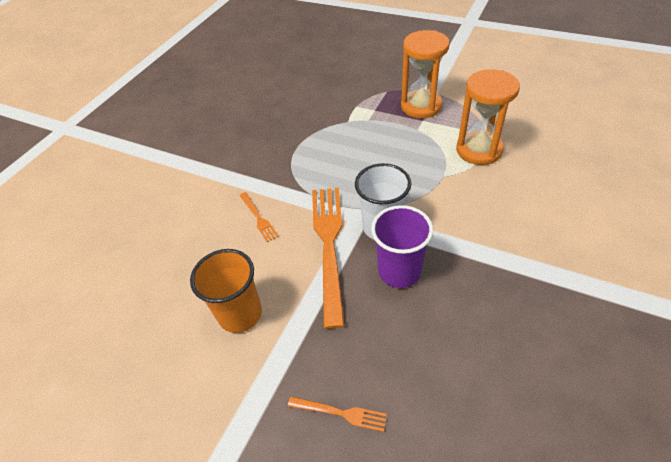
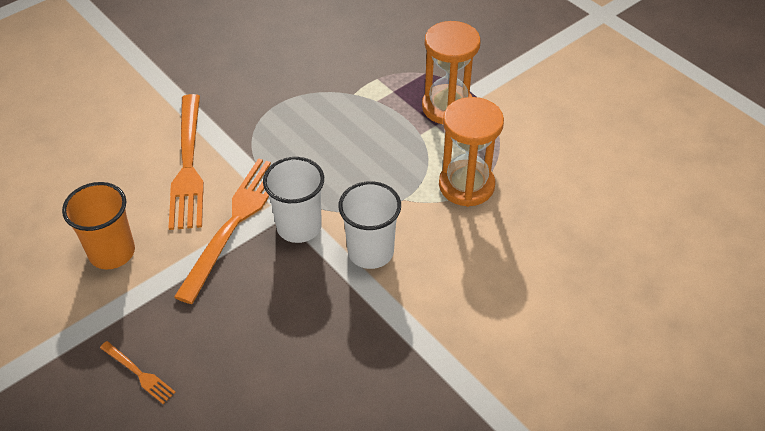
camera: 20 degrees right, 0 degrees up
orange fork [239,192,279,242] -> orange fork [169,94,204,230], size x2.21
purple cup [371,205,433,288] -> none
none -> white cup [338,181,401,269]

